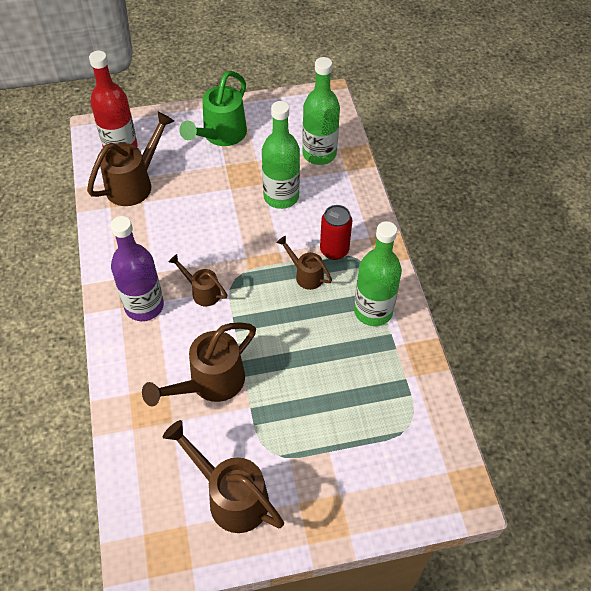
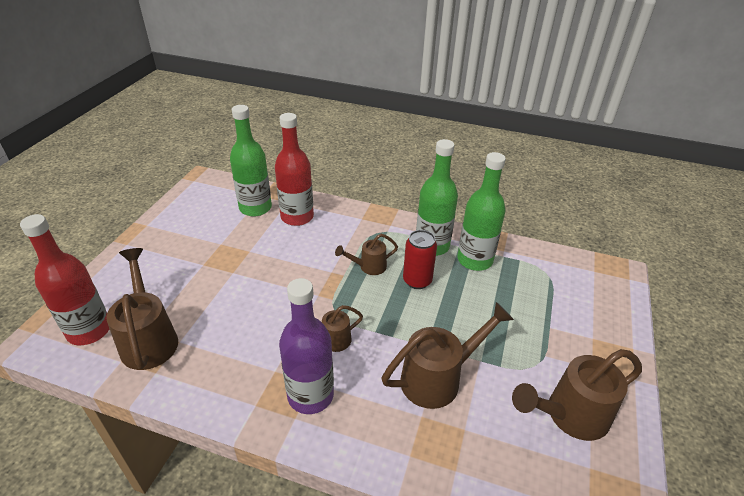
camera: 60 degrees left, 15 degrees down
brown watering can [142,322,256,406] -> brown watering can turned 105 degrees counterclockwise [381,302,514,409]
green watering can [179,71,247,146] -> none
green bottle [262,101,300,209] -> green bottle moved to [457,152,506,271]
red can [320,205,352,260] -> red can moved to [403,230,437,289]
none -> red bottle [275,113,314,226]

